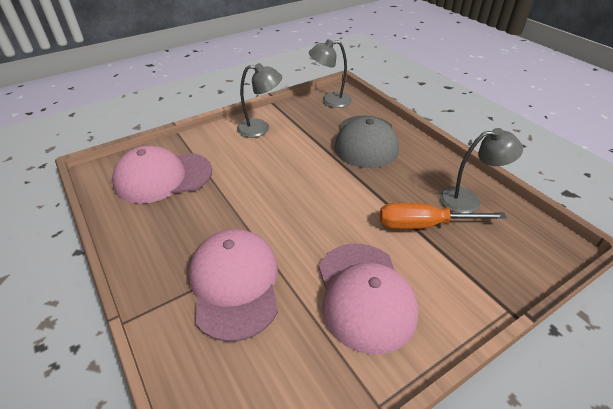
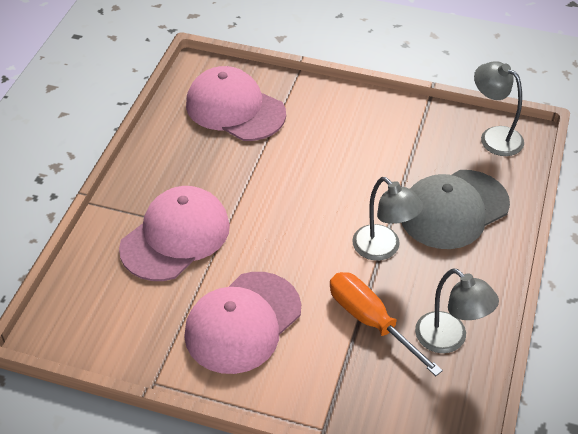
camera: 50 degrees right, 5 degrees up
grey lamp [237,63,282,138] -> grey lamp moved to [352,177,424,261]

